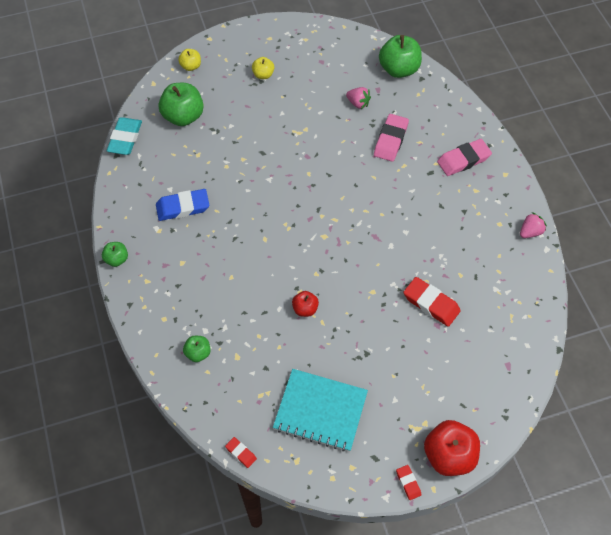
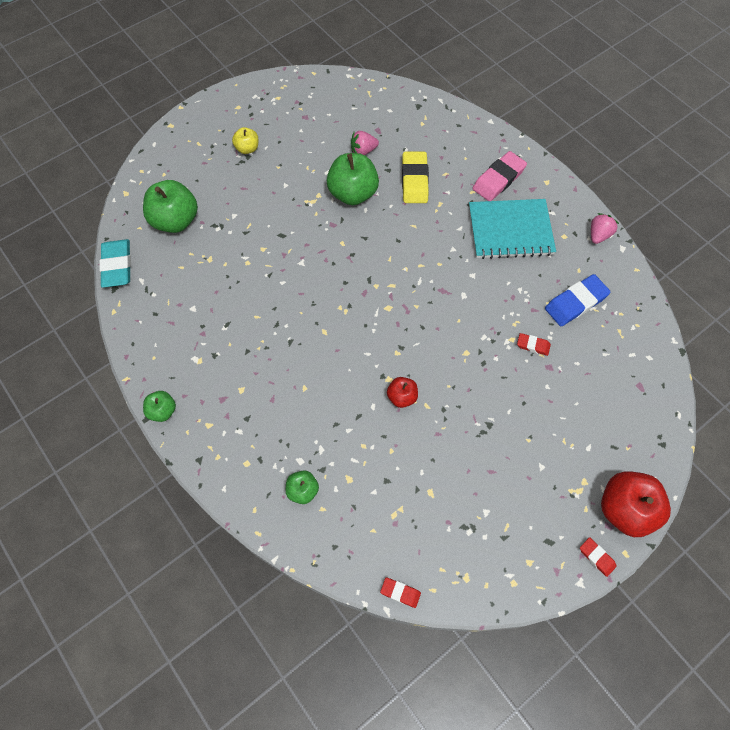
camera: 20 degrees left, 5 degrees up
blue eraser [156,189,209,221] -> blue eraser moved to [545,274,611,326]
yellow apple [178,49,201,71] -> none
turquoise notebook [273,369,368,452] -> turquoise notebook moved to [469,199,556,259]
pink strawberry [346,87,371,109] -> pink strawberry turned 150 degrees clockwise [351,131,379,155]
pink eraser [374,114,409,162] -> yellow eraser [402,151,429,203]
green apple [379,35,422,78] -> green apple moved to [326,153,379,205]
red eraser [403,277,461,327] -> red eraser [517,333,551,356], size x0.52

